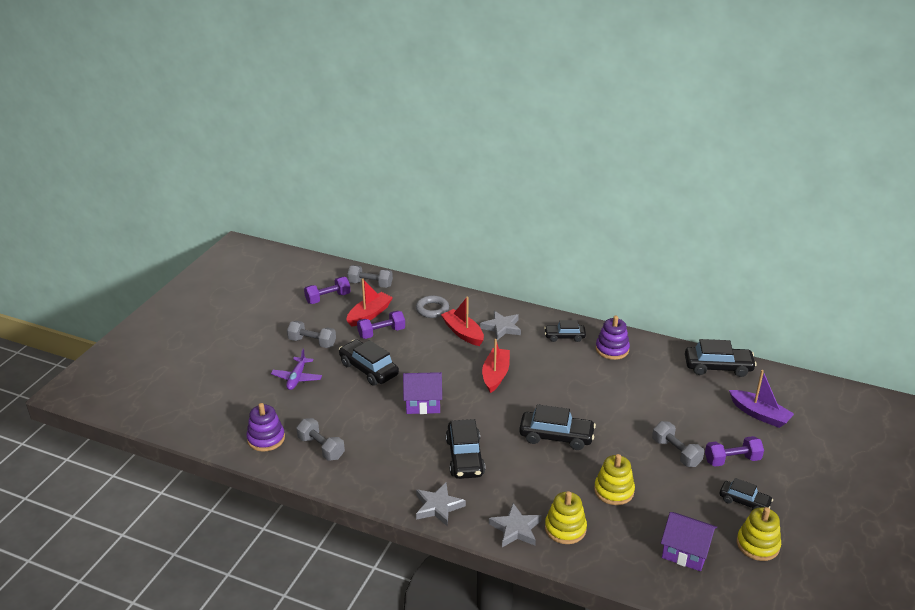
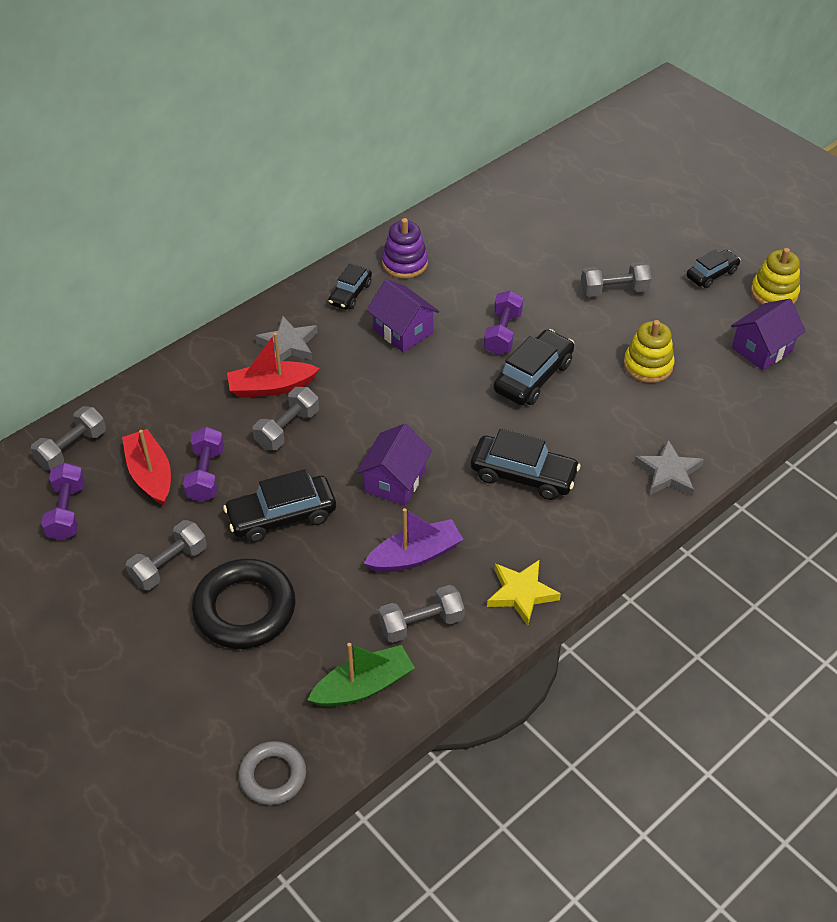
camera: 65 degrees left, 15 degrees up
purple stacking toy [246,403,285,452] -> green boat [308,643,415,707]
purple plane [271,349,322,390] -> black ring [192,558,296,649]
grey ring [416,295,449,318] -> grey ring moved to [239,741,306,805]
grey star [416,483,466,526] -> none
red boat [482,339,510,393] -> none
yellow stacking toy [545,491,587,544] -> none
black car [685,339,757,377] -> none
purple dumbbell [705,436,764,467] -> purple dumbbell moved to [484,290,523,355]
purple boat [729,370,794,428] -> purple boat moved to [364,508,464,572]
none -> grey dumbbell [253,387,319,450]
none -> purple house [367,279,439,352]
none -> yellow star [487,560,561,626]

